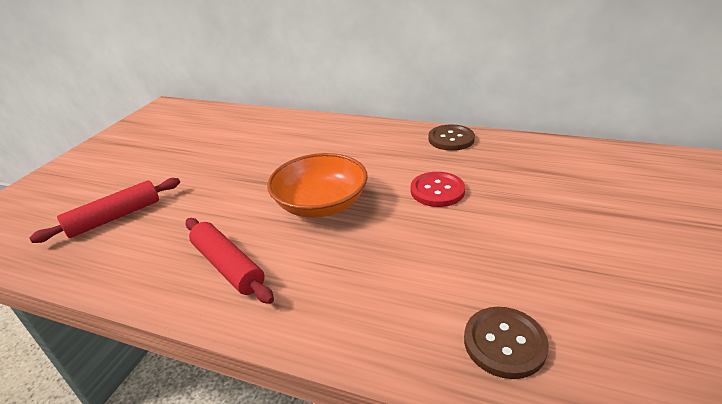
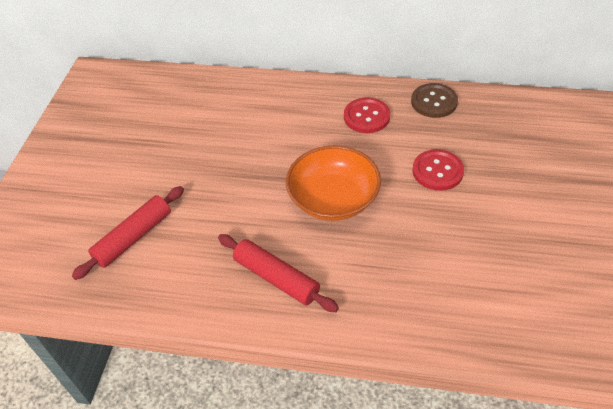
camera: 10 degrees left, 15 degrees up
brown button [464,307,549,379] -> none
none -> red button [344,98,390,133]

